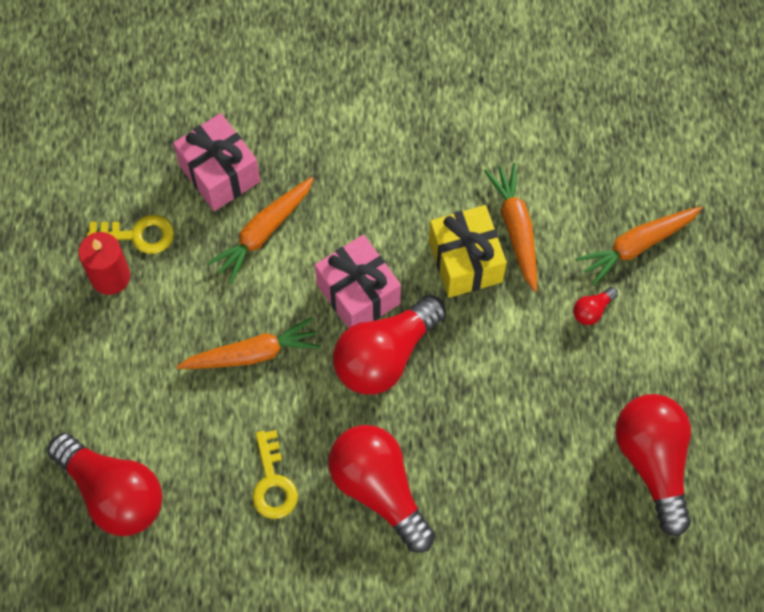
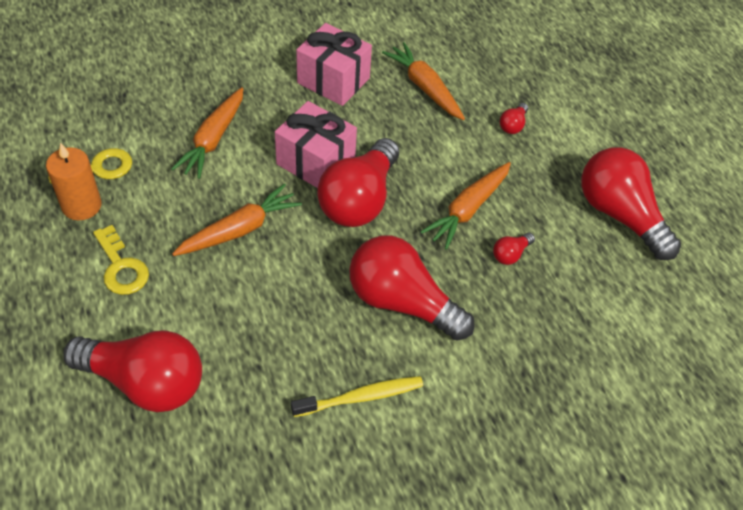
camera: 25 degrees left, 15 degrees down
red candle [78,232,130,295] -> orange candle [46,143,102,220]
pink gift [173,113,260,211] -> pink gift moved to [296,23,372,106]
yellow key [252,430,298,519] -> yellow key moved to [93,225,149,295]
yellow gift [429,205,507,298] -> none
orange carrot [576,206,702,285] -> orange carrot moved to [421,162,511,250]
none -> yellow toothbrush [291,376,423,417]
none -> red light bulb [493,233,535,265]

